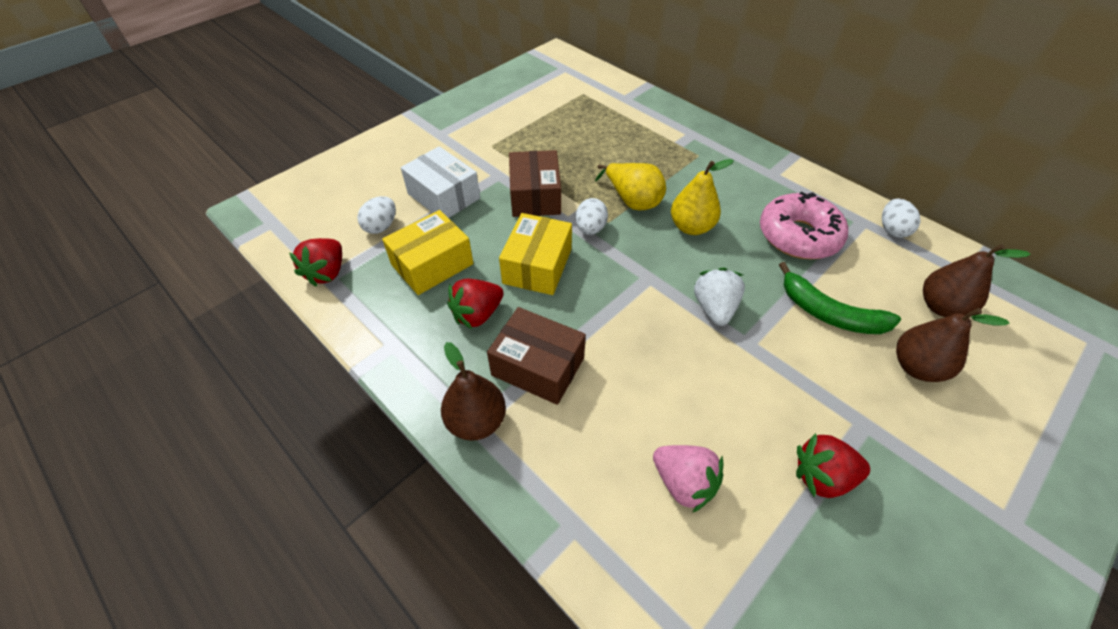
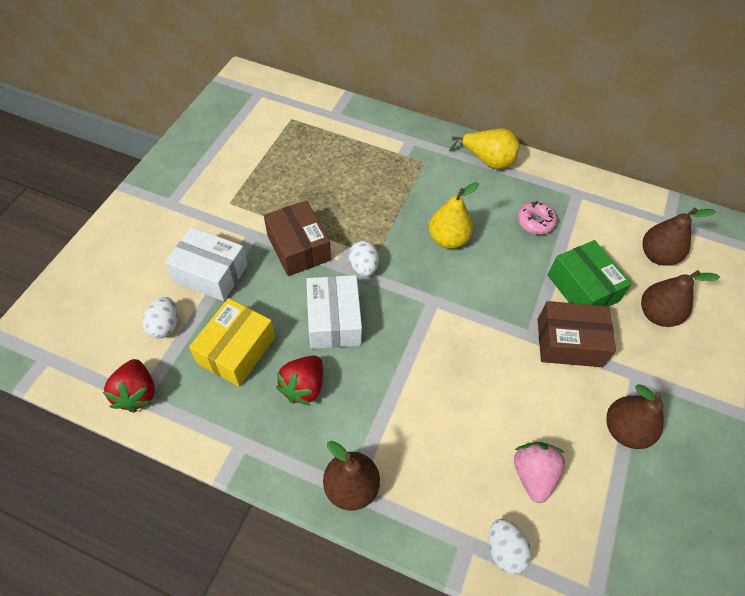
camera: 25 degrees left, 5 degrees up
brown box [487,307,586,405] -> brown box moved to [537,301,616,367]
yellow box [499,213,572,295] -> white box [306,275,362,349]
yellow pear [595,163,666,211] -> yellow pear moved to [449,129,520,169]
pink strawberry [653,445,723,513] -> pink strawberry turned 105 degrees counterclockwise [514,442,565,503]
white strawberry [694,268,745,326] -> none
pink donut [760,192,848,259] -> pink donut [517,201,557,235], size x0.54
green banana [779,262,901,334] -> green box [548,240,632,306]
red strawberry [796,433,870,498] -> brown pear [606,384,664,449]
white egg [882,199,920,238] -> white egg moved to [489,519,532,574]

